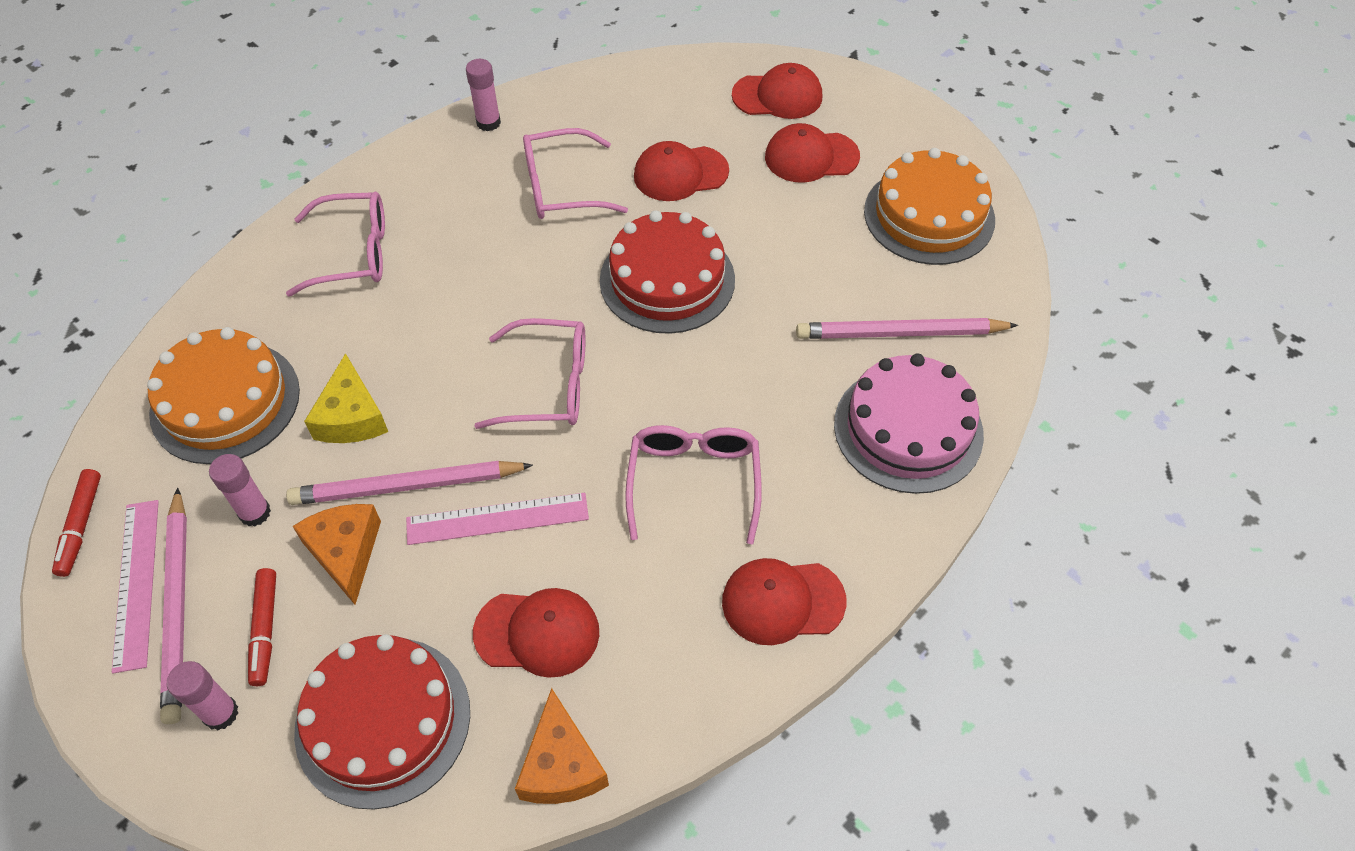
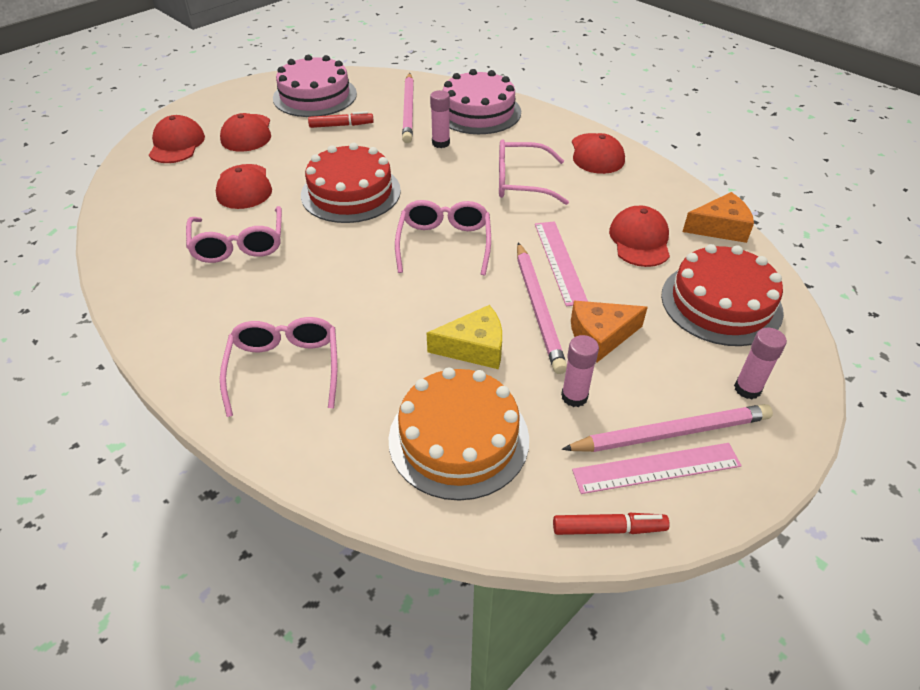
camera: 90 degrees left, 10 degrees down
red marker [248,568,276,686] -> red marker moved to [308,111,374,128]
pink glue stick [466,59,501,131] -> pink glue stick moved to [430,90,450,148]
orange cake [864,148,995,265] -> pink cake [273,55,357,117]

